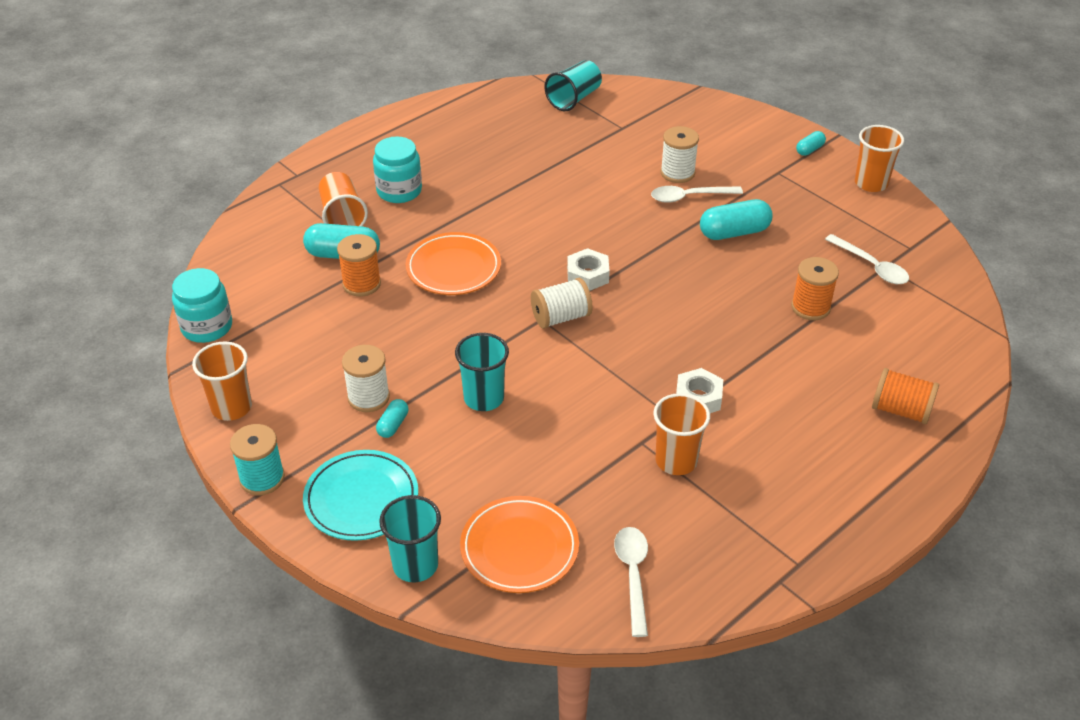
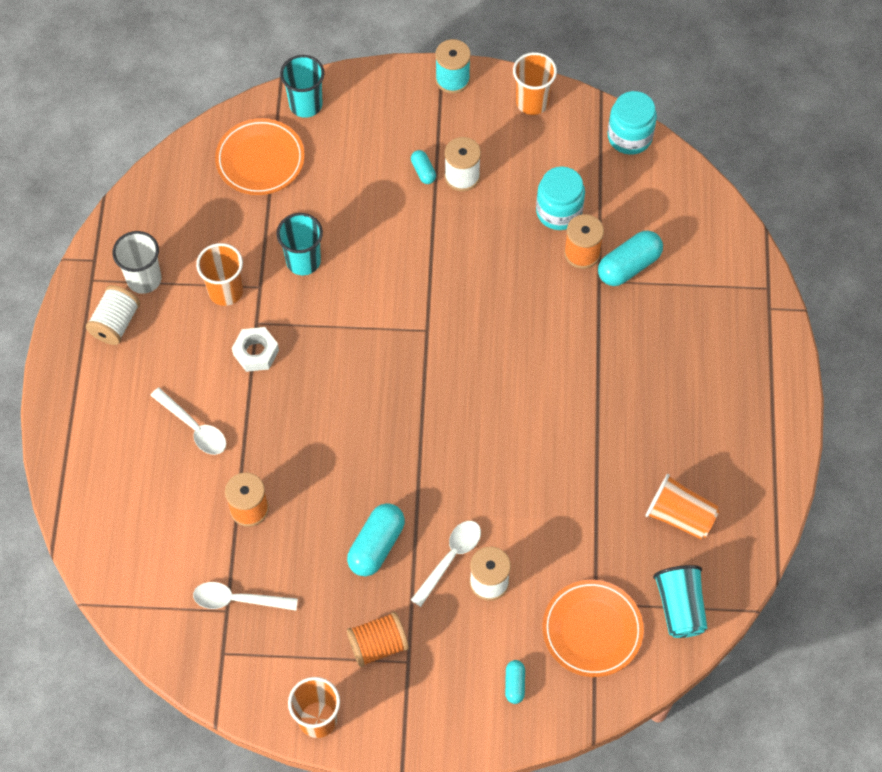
camera: 135 degrees right, 20 degrees up
turquoise plate [303,450,418,541] -> none
orange cup [319,172,368,226] -> orange cup moved to [645,474,720,539]
turquoise jar [373,136,422,203] -> turquoise jar moved to [536,166,585,230]
orange plate [406,232,501,295] -> orange plate moved to [543,580,644,677]
turquoise cup [455,333,509,411] -> turquoise cup moved to [276,213,323,275]
white spool [531,278,593,329] -> white spool moved to [86,285,140,345]
white nut [567,248,610,291] -> none
white spoon [614,527,648,637] -> white spoon moved to [150,388,226,455]
turquoise capsule [796,131,826,156] -> turquoise capsule moved to [505,660,525,704]
orange spool [872,368,939,424] -> orange spool moved to [347,612,409,667]
none -> white cup [112,231,161,294]

